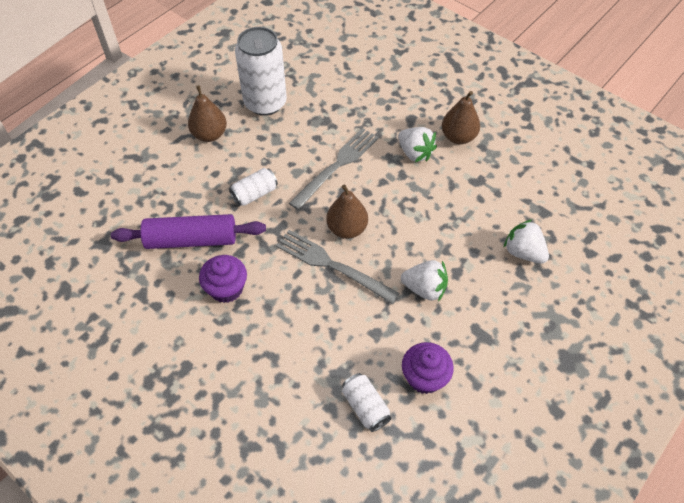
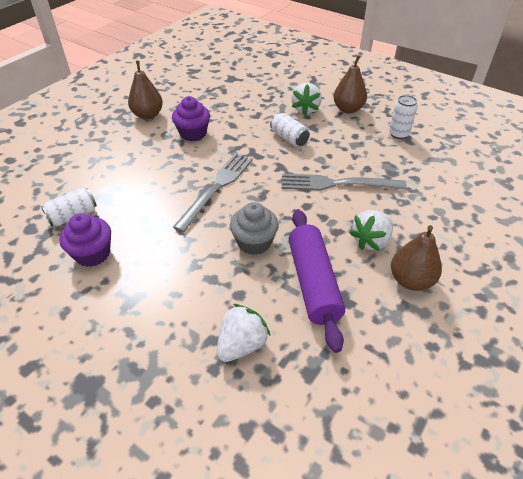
camera: 85 degrees right, 10 degrees down
purple rolling pin [111,214,266,249] -> purple rolling pin moved to [289,209,345,353]
white can [235,27,287,116] -> white can [389,95,418,139], size x0.51
grey fork [289,128,379,210] -> grey fork turned 150 degrees clockwise [281,174,407,191]
brown pear [326,185,368,239] -> brown pear moved to [128,61,163,120]
white strawberry [401,260,448,302] -> white strawberry moved to [291,83,322,116]
none -> grey cupcake [230,202,279,255]

